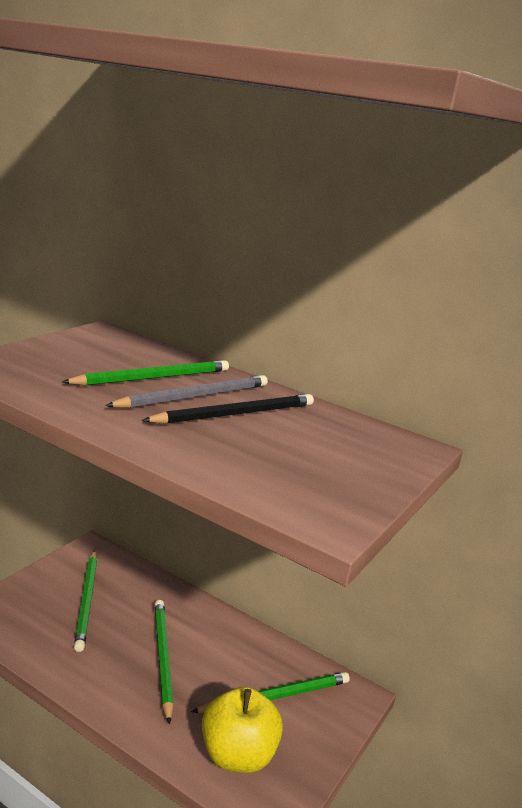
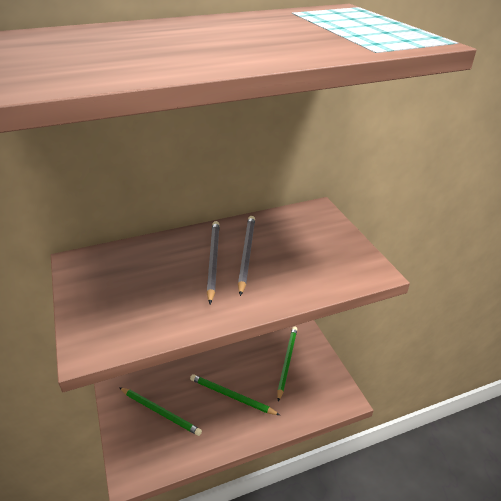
camera: 50 degrees left, 15 degrees up
green pencil [62,360,229,386] -> none
black pencil [142,394,314,424] -> grey pencil [238,216,255,296]
yellow apple [202,687,283,773] -> none

